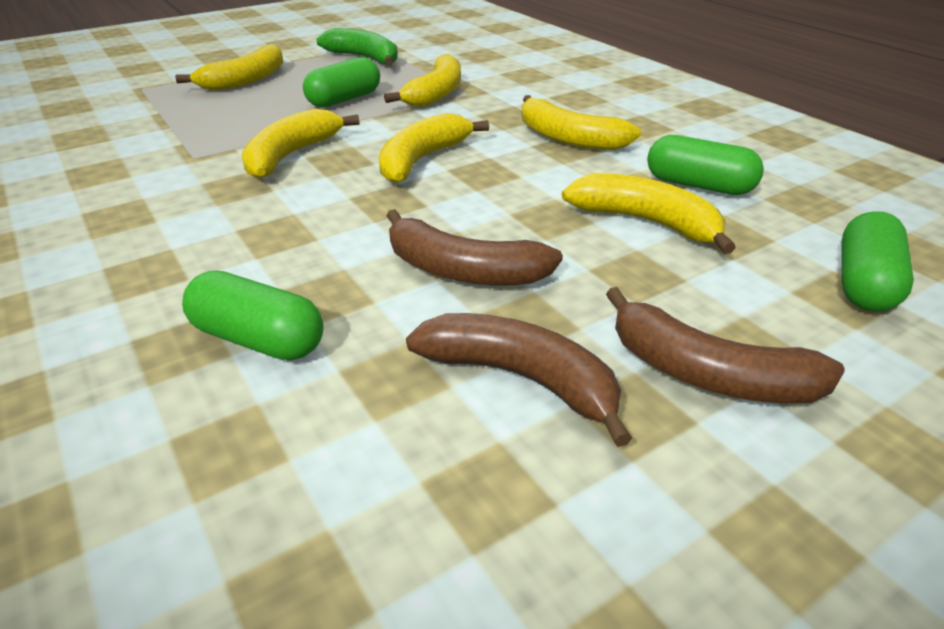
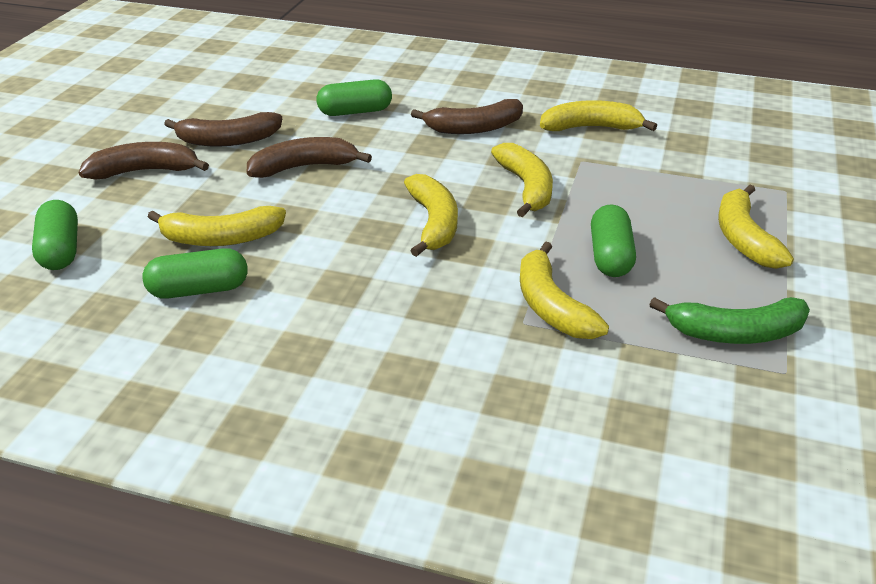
camera: 140 degrees right, 0 degrees up
yellow banana [522,95,641,150] -> yellow banana moved to [540,100,657,131]
none -> brown banana [411,99,523,134]

